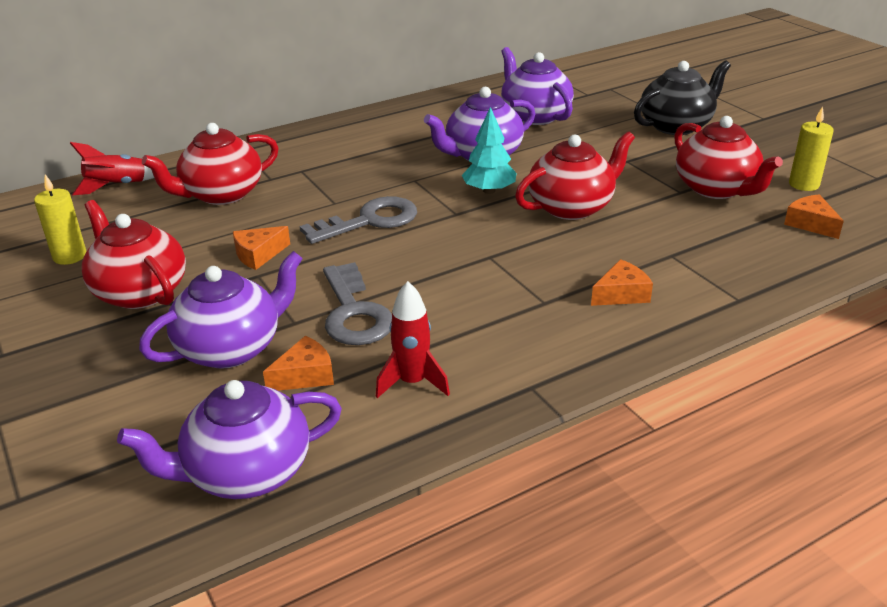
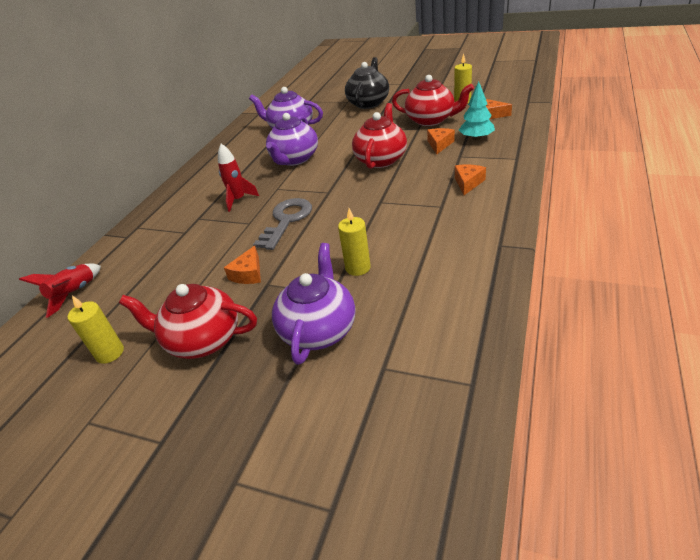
camera: 35 degrees left, 5 degrees up
purple teapot [117,380,342,499] -> none
red teapot [142,123,278,205] -> none
orange cheese [263,336,334,391] -> orange cheese moved to [427,128,455,154]
grey key [323,262,392,345] -> yellow candle [338,208,371,276]
red rocket [376,281,450,398] -> red rocket moved to [218,144,259,212]
turquoise tree [462,107,516,194] -> turquoise tree moved to [459,81,495,140]

